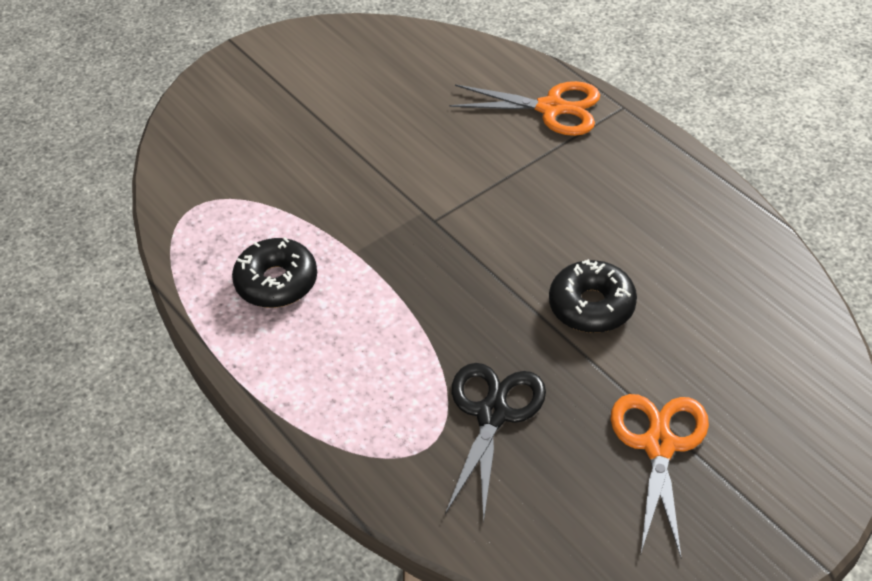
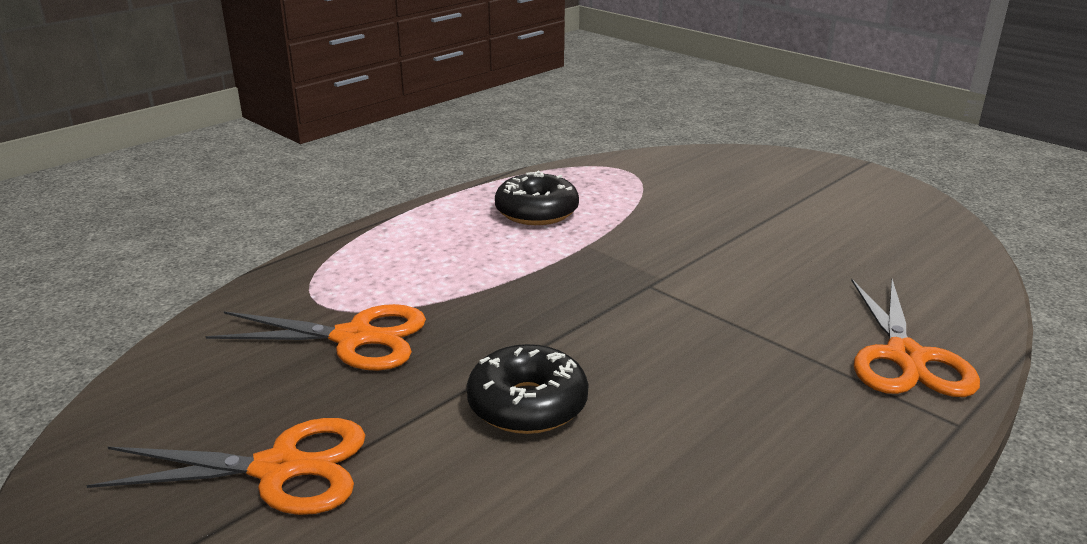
camera: 80 degrees right, 20 degrees down
black scissors [445,363,546,522] -> orange scissors [206,304,426,371]

